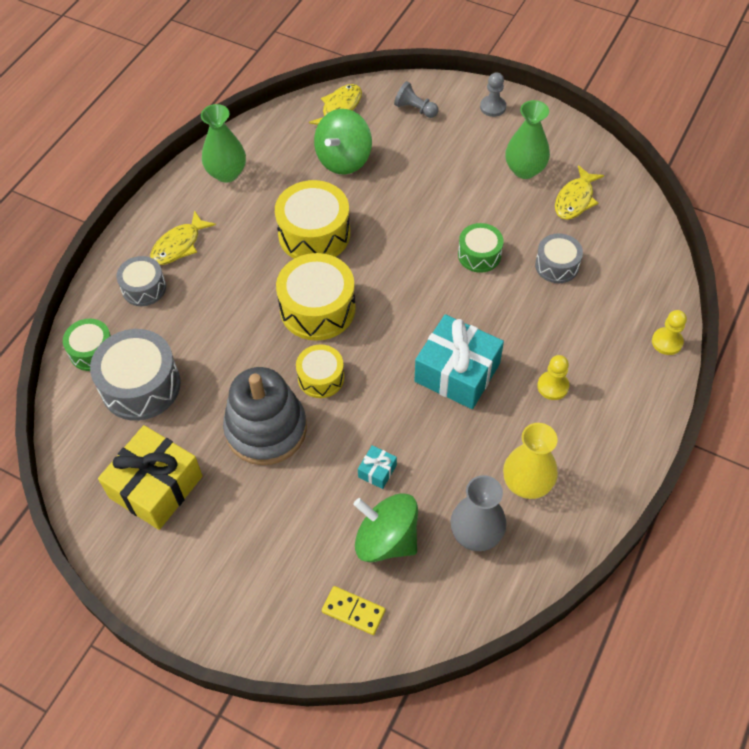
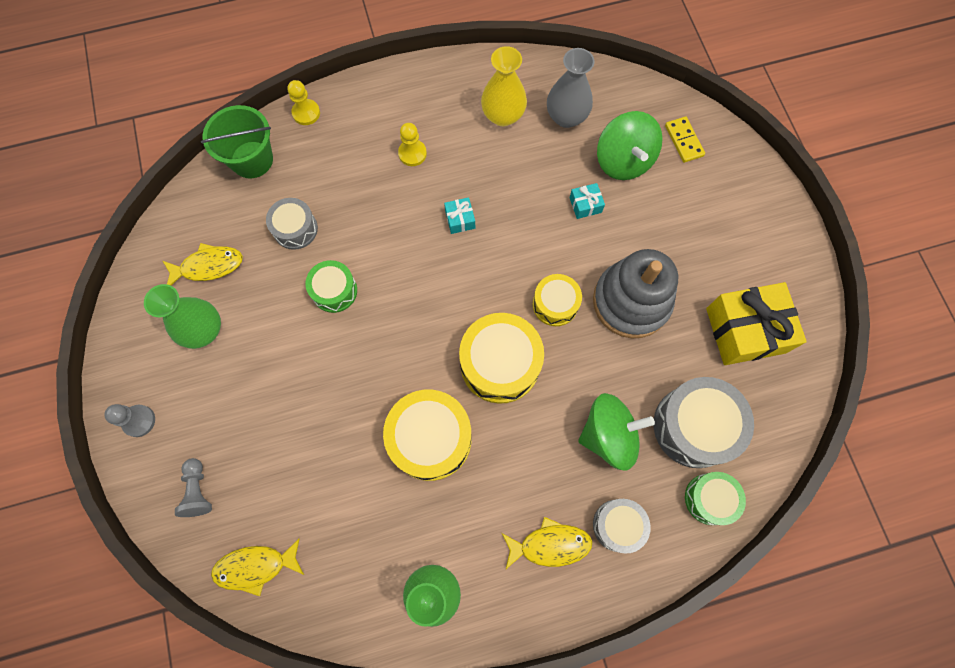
camera: 135 degrees left, 15 degrees up
green spinning top [314,109,372,174] -> green spinning top moved to [578,393,655,471]
turquoise gift [415,314,504,409] -> turquoise gift [444,197,475,234], size x0.43
none -> green bucket [201,105,273,178]

